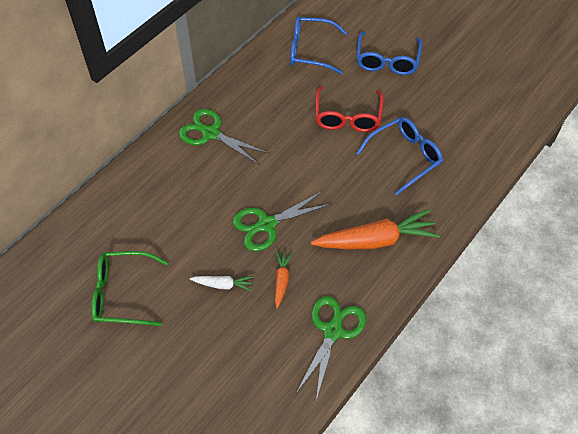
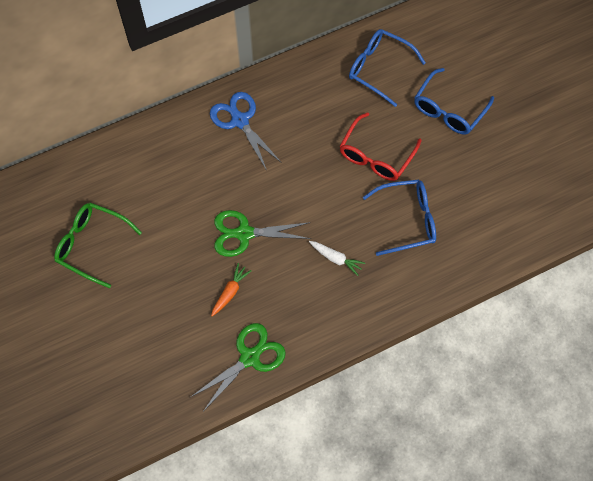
camera: 25 degrees right, 10 degrees up
green scissors [179,109,268,164] -> blue scissors [210,92,282,171]
white carrot [190,276,254,291] -> white carrot moved to [309,241,365,276]
orange carrot [311,209,440,249] -> none

